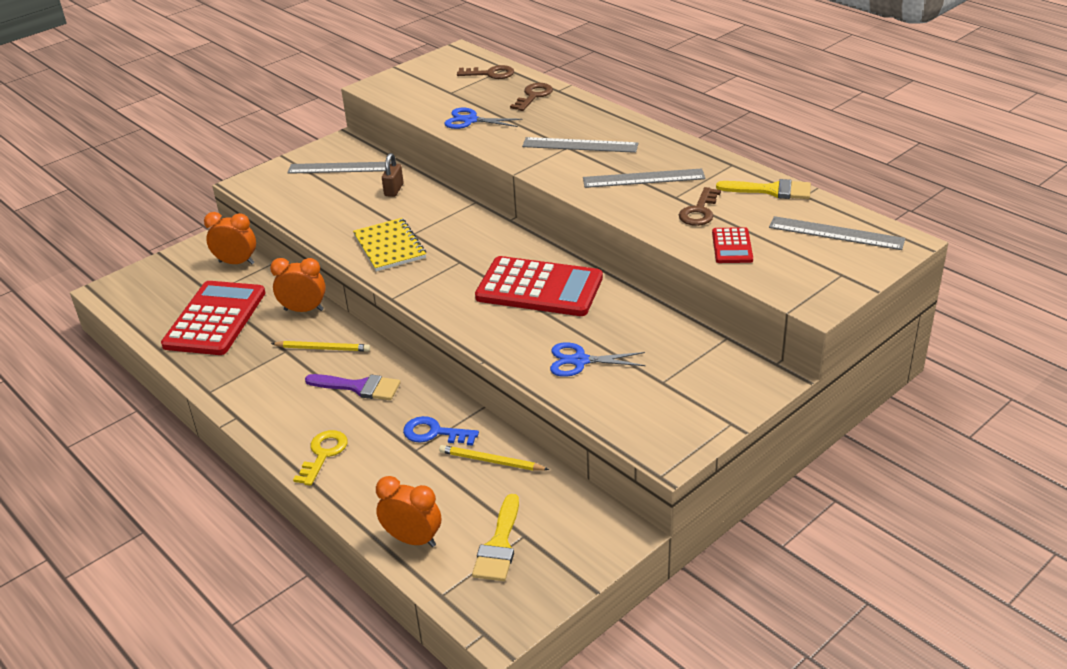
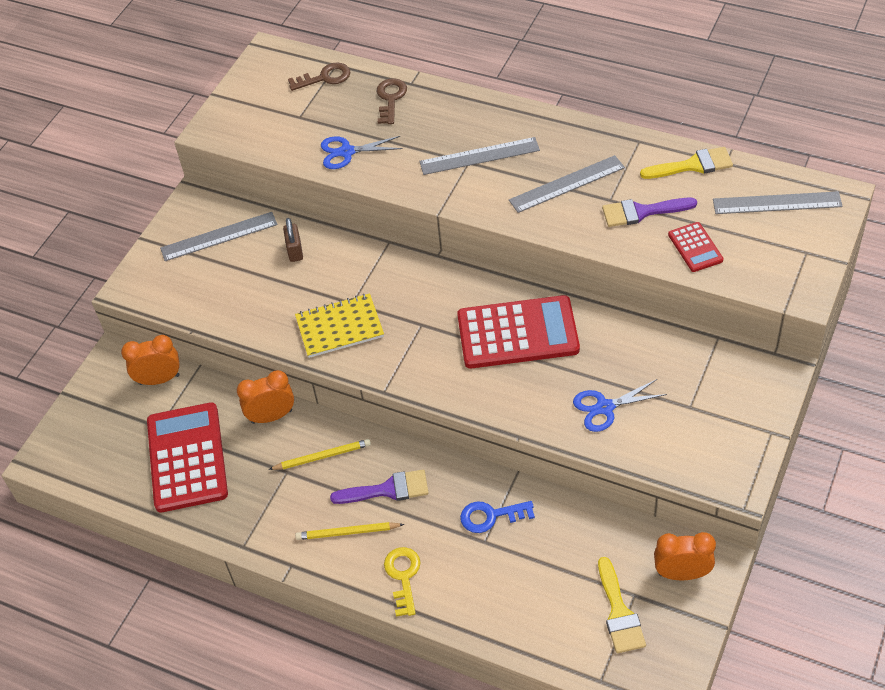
camera: 20 degrees left, 15 degrees up
yellow notebook [353,218,426,271] -> yellow notebook turned 60 degrees counterclockwise [295,293,384,358]
orange clock [376,476,441,547] -> orange clock moved to [654,532,716,580]
yellow pencil [439,445,549,471] -> yellow pencil moved to [295,522,404,540]
brown key [679,187,721,226] -> purple brush [602,198,697,227]

